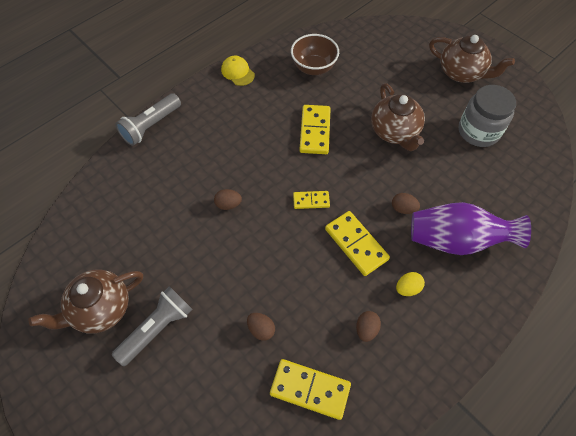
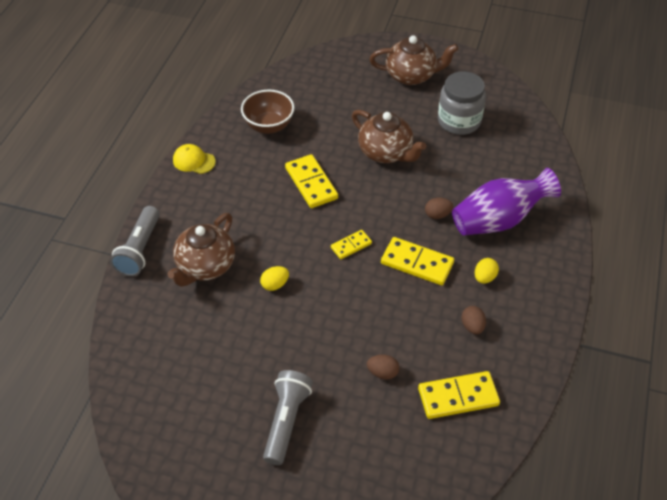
camera: 30 degrees left, 10 degrees down
brown teapot [28,270,143,333] -> brown teapot moved to [167,213,235,287]
brown egg [214,189,242,210] -> yellow egg [260,266,289,291]

